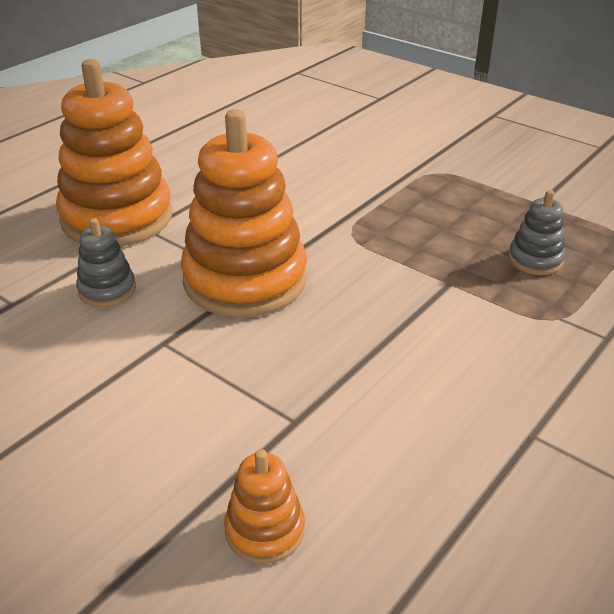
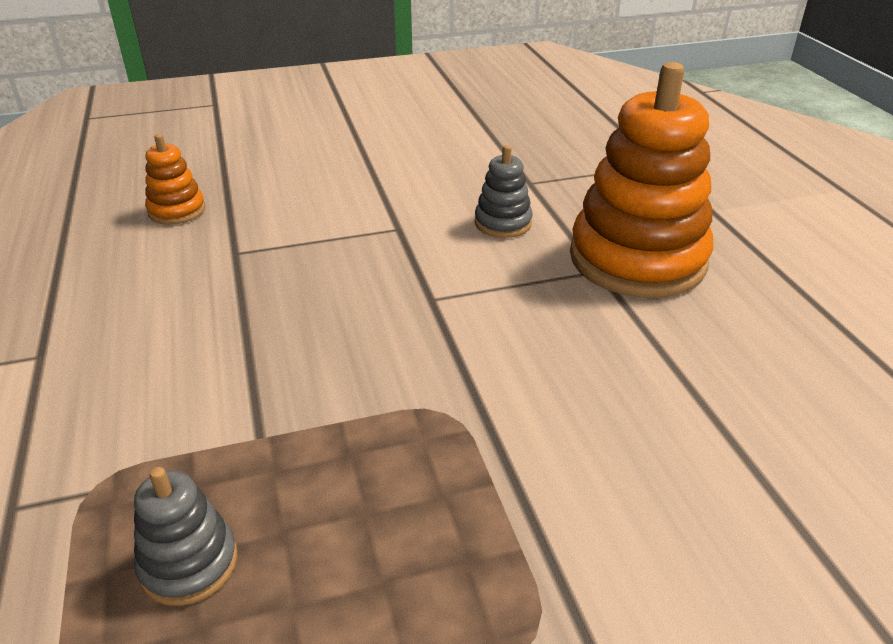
camera: 125 degrees right, 0 degrees up
orange stacking toy [181,109,307,317] -> none

